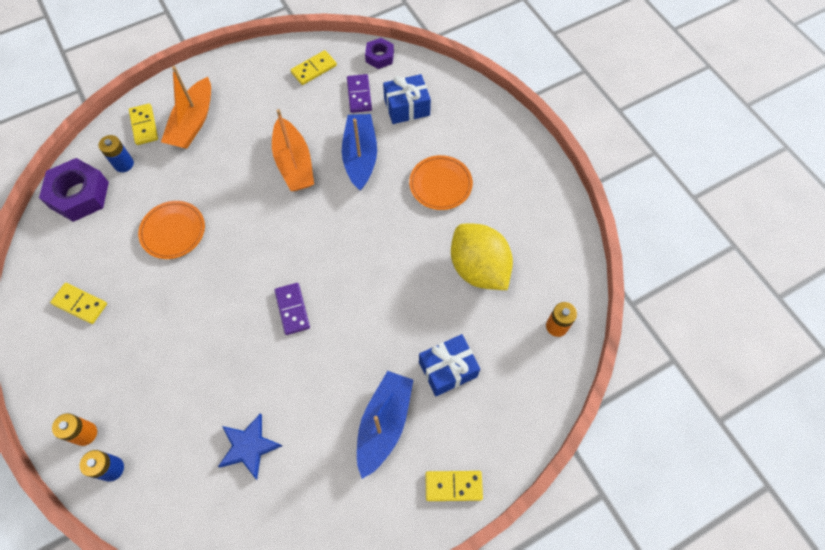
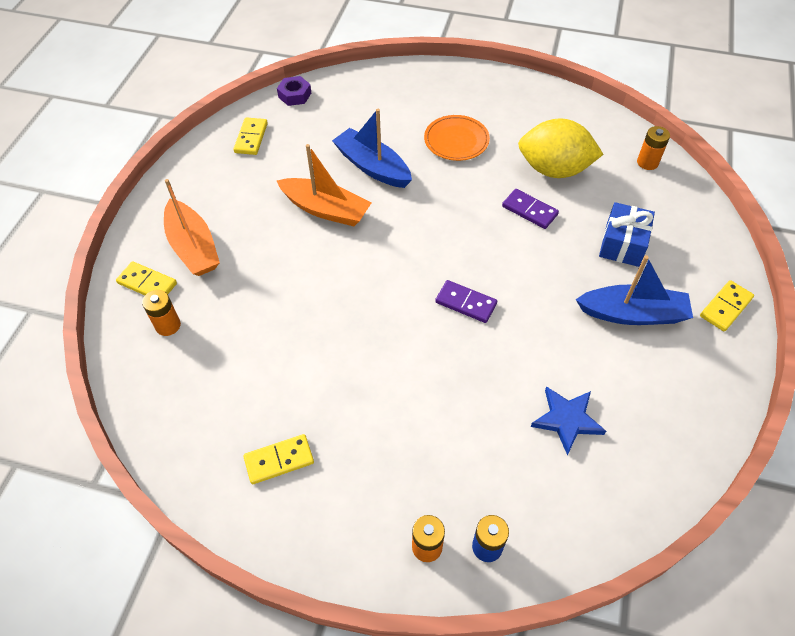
camera: 45 degrees left, 10 degrees down
purple nut [39,158,109,222] -> none
blue battery [98,135,134,172] -> orange battery [142,290,181,336]
orange plate [138,201,205,259] -> none
purple domino [347,74,372,113] -> purple domino moved to [502,189,559,229]
blue boat [357,371,413,479] -> blue boat turned 120 degrees clockwise [576,255,693,325]
blue gift [383,74,431,124] -> none

